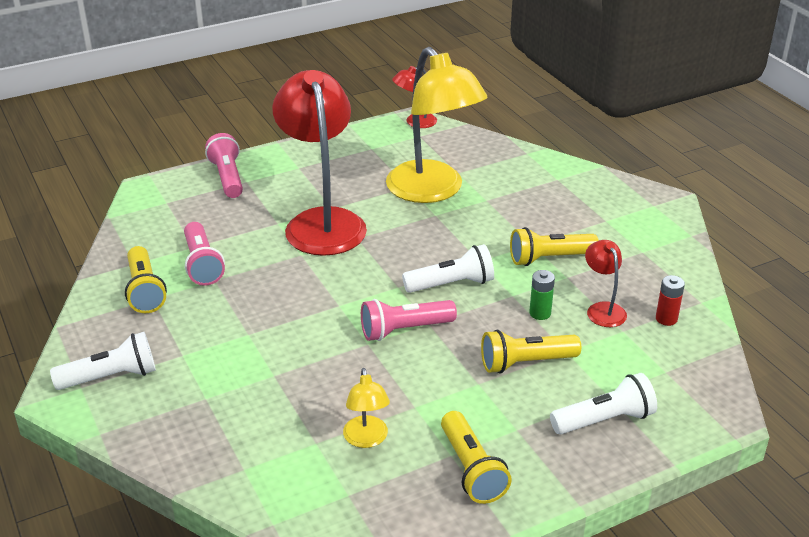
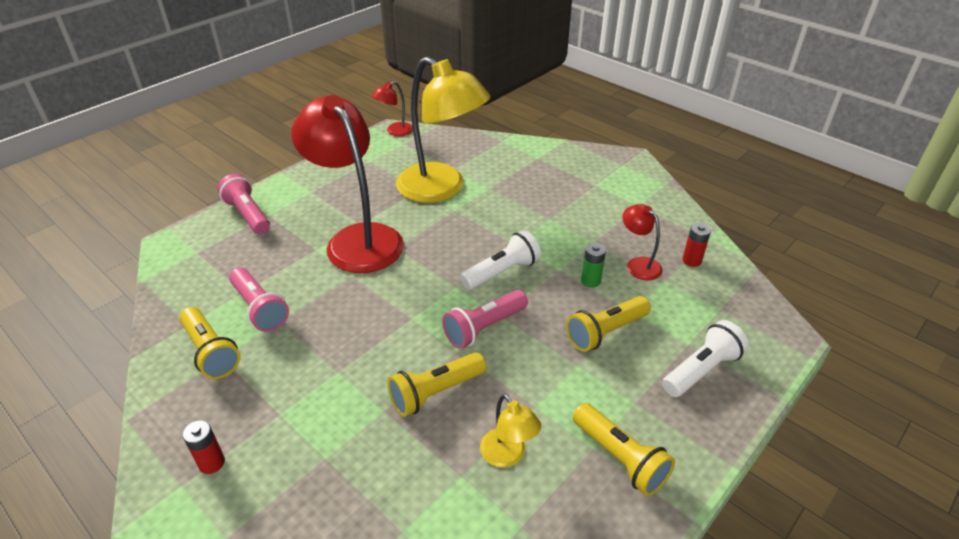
camera: 20 degrees left, 5 degrees up
white flashlight [50,332,156,390] -> red battery [183,420,225,474]
yellow flashlight [510,227,599,266] -> yellow flashlight moved to [387,352,486,417]

